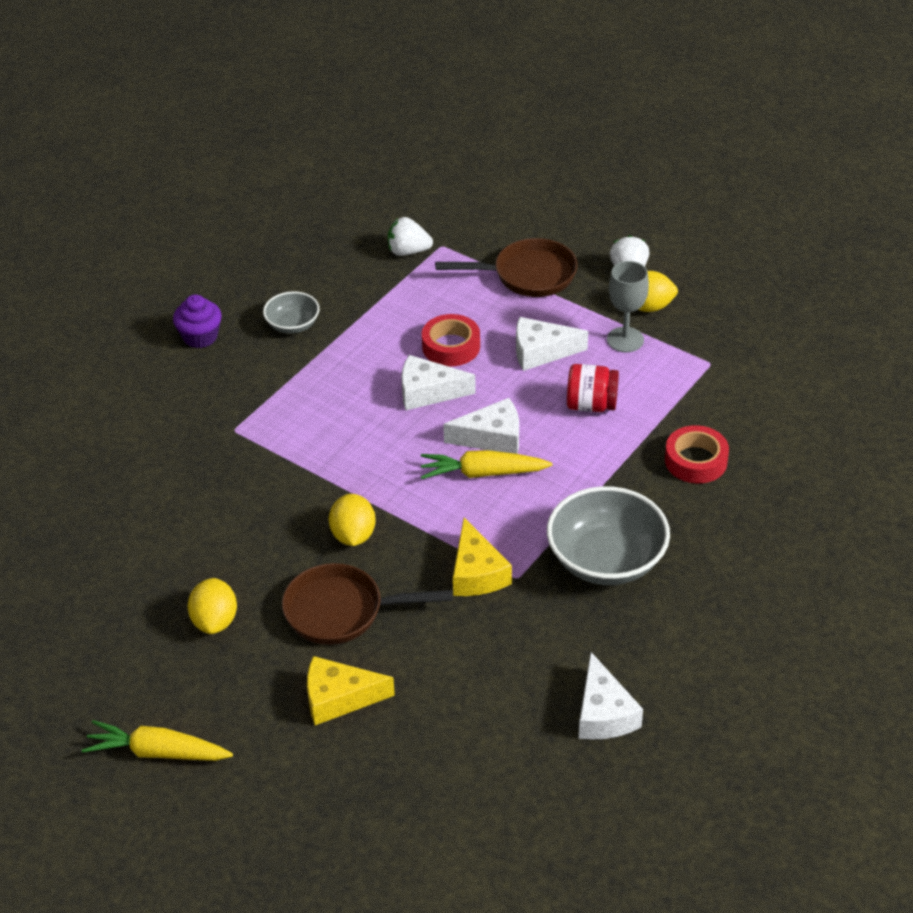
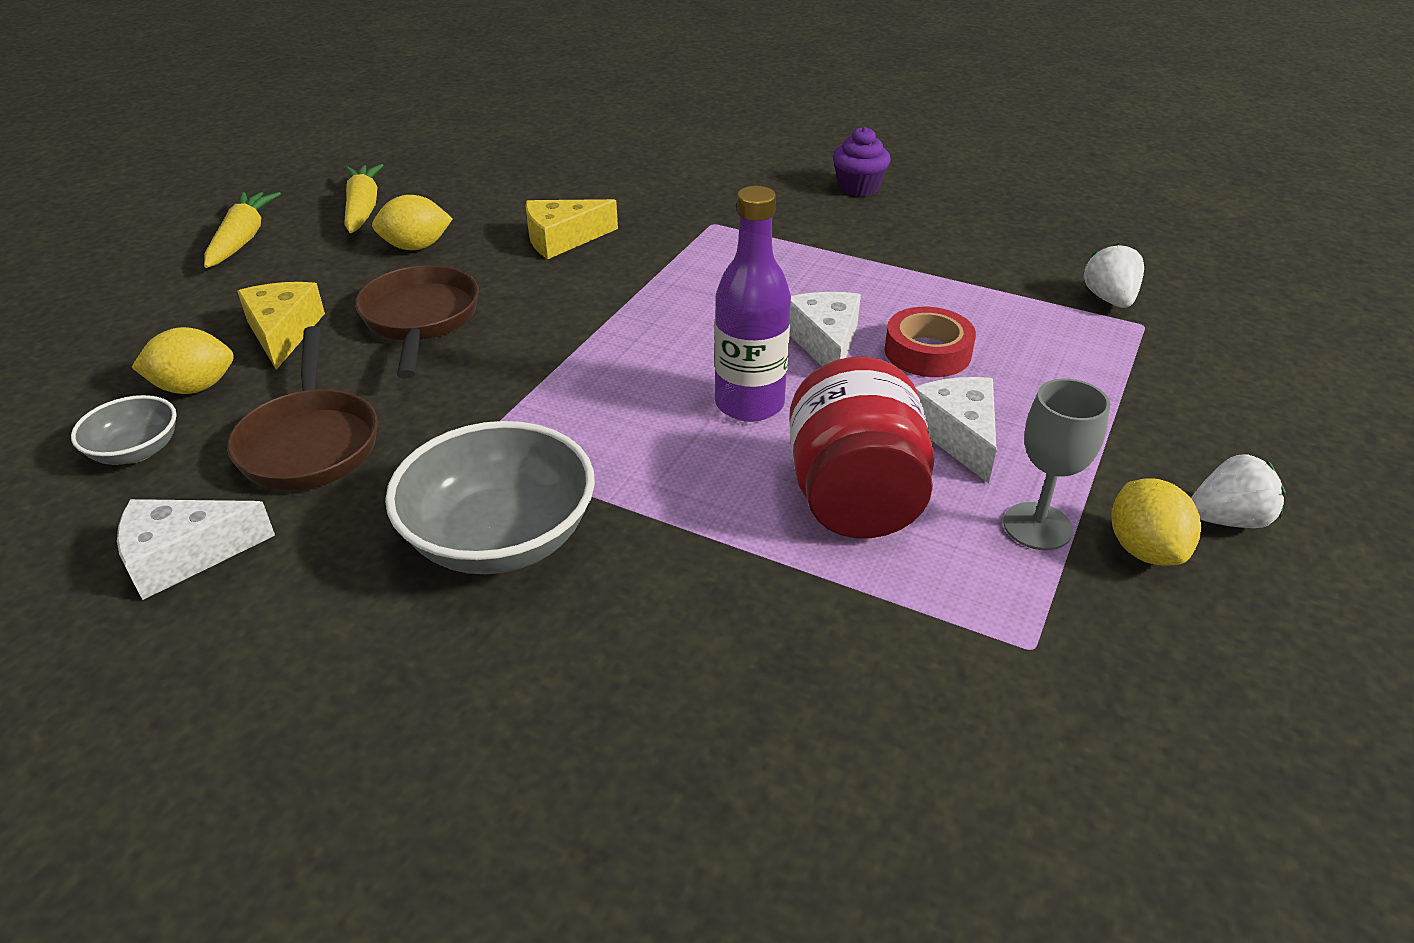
camera: 80 degrees right, 5 degrees down
grey bowl [263,291,320,334] -> grey bowl moved to [71,395,177,465]
yellow lemon [329,494,376,546] -> yellow lemon moved to [131,327,234,394]
yellow carrot [421,450,552,479] -> yellow carrot moved to [344,164,384,233]
brown pan [435,238,578,297] -> brown pan moved to [227,326,378,490]
white cheese [443,398,519,454] -> purple bottle [714,186,791,422]
yellow cheese [453,518,512,596] -> yellow cheese moved to [526,199,618,259]
red jar [567,364,619,412] -> red jar [789,357,934,538], size x1.68
red tape [665,425,729,484] -> none

